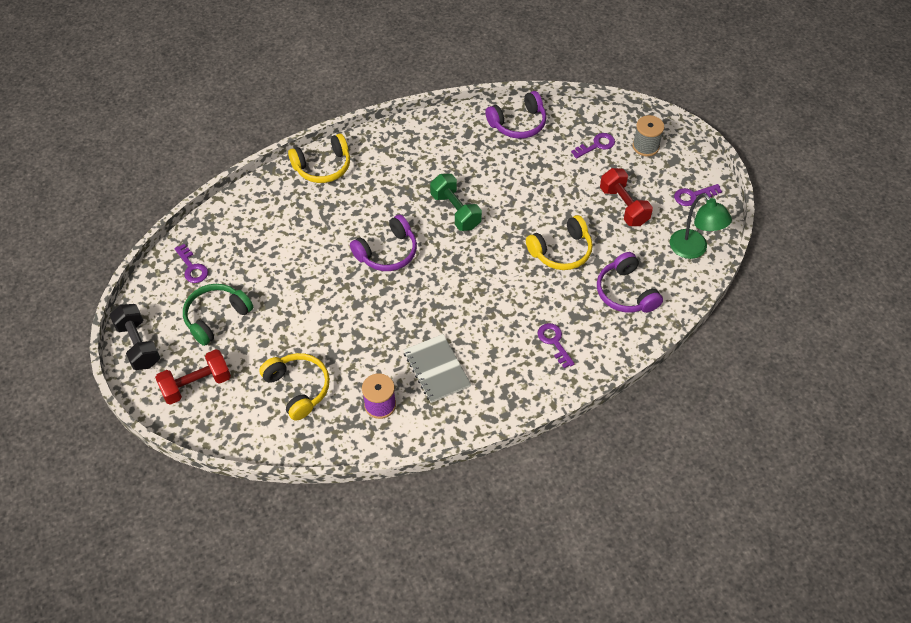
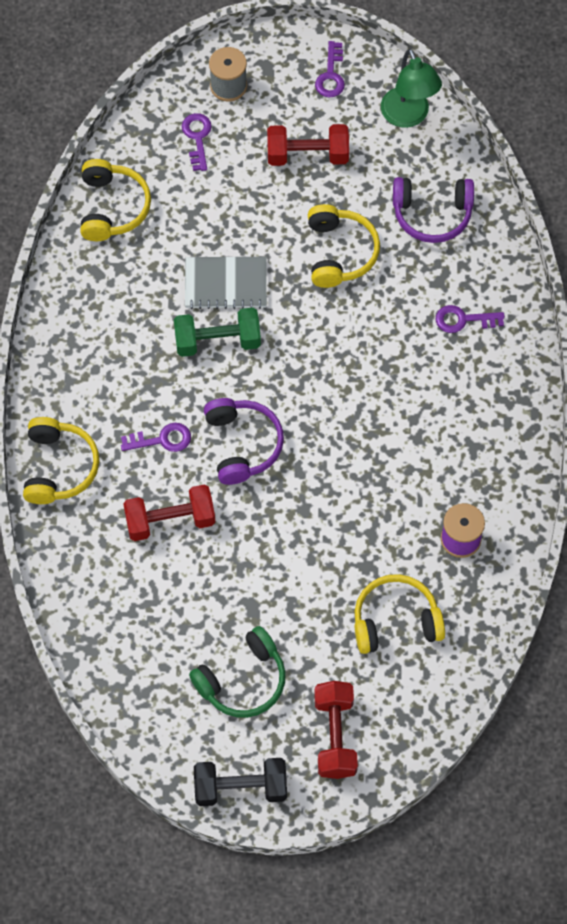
camera: 65 degrees left, 10 degrees up
purple key [174,244,208,283] -> purple key moved to [121,423,191,452]
green headphones [183,284,253,346] -> green headphones turned 105 degrees counterclockwise [189,626,286,718]
grey notebook [404,334,471,403] -> grey notebook moved to [185,257,267,309]
purple headphones [485,91,546,139] -> yellow headphones [80,159,151,241]
green lamp [670,193,732,259] -> green lamp turned 75 degrees clockwise [381,49,442,128]
none -> red dumbbell [123,484,215,541]

